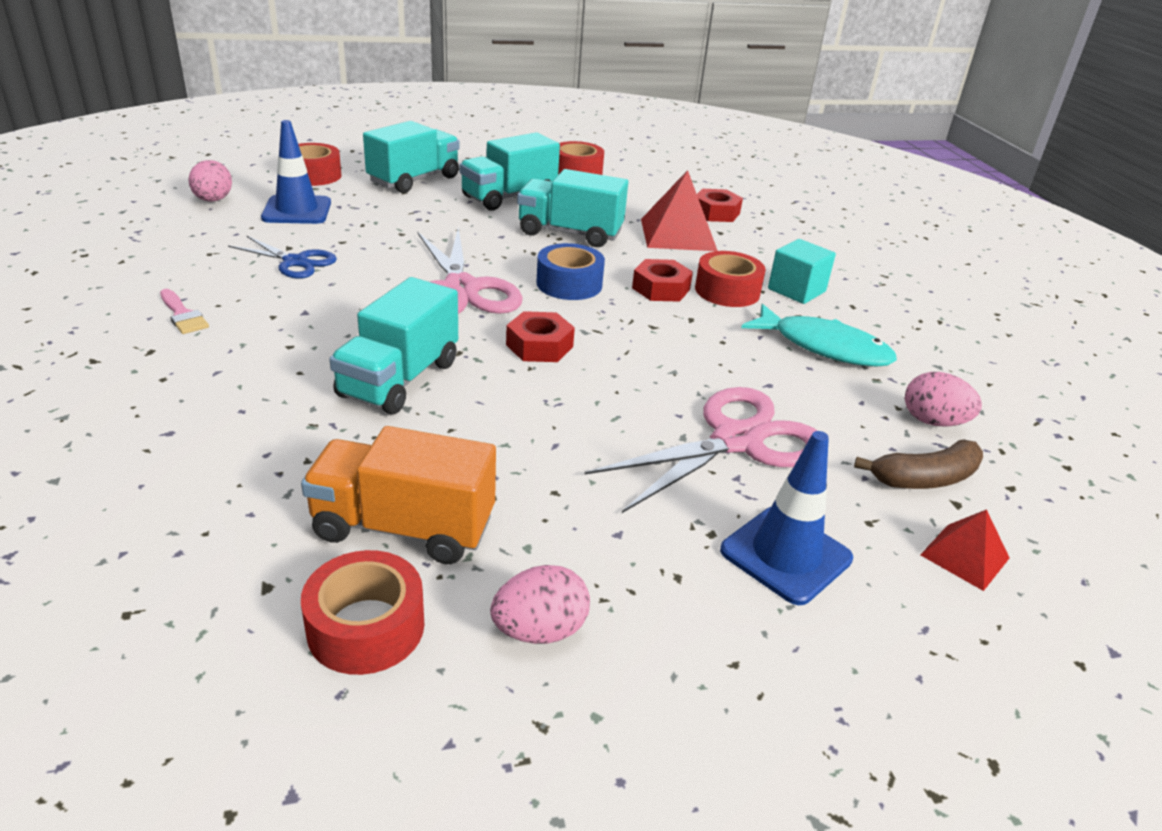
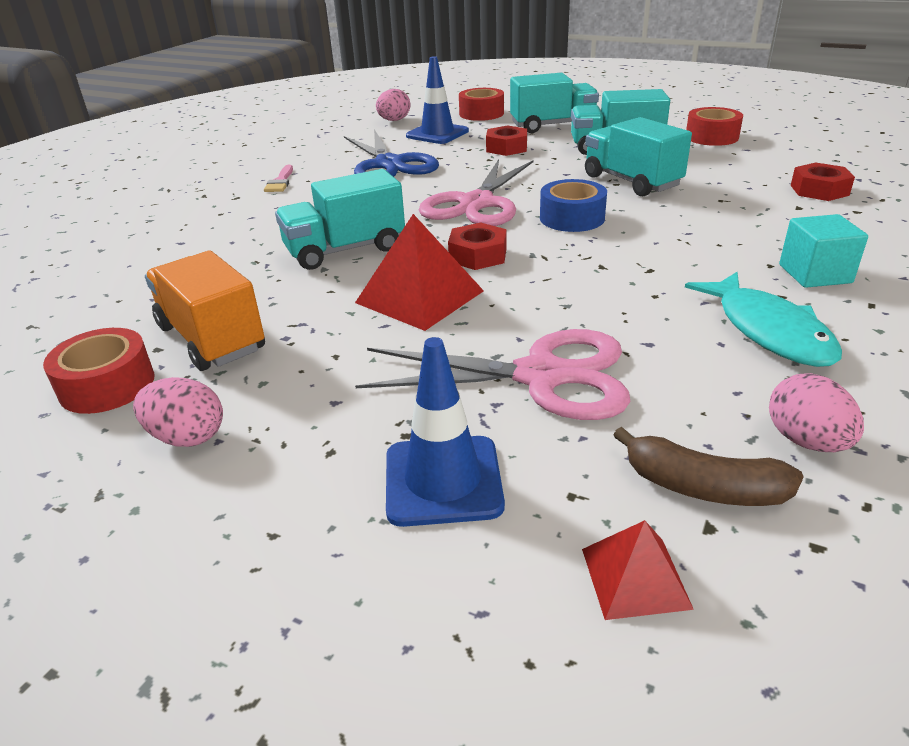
camera: 45 degrees right, 0 degrees up
blue scissors [228,235,337,279] -> blue scissors [344,129,439,177], size x1.71
red nut [632,259,693,302] -> red nut moved to [486,125,527,156]
red pyramid [641,170,718,251] -> red pyramid moved to [355,214,484,331]
red tape [695,251,766,307] -> none

